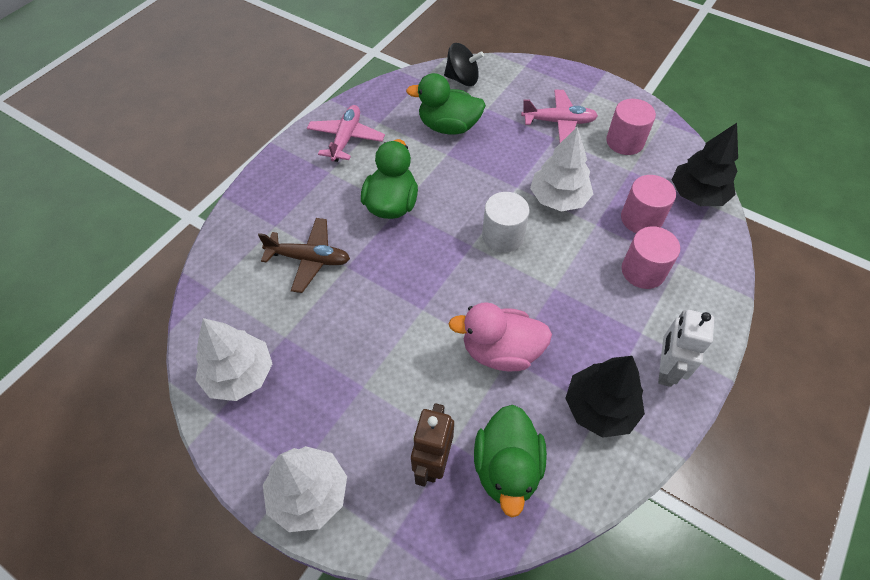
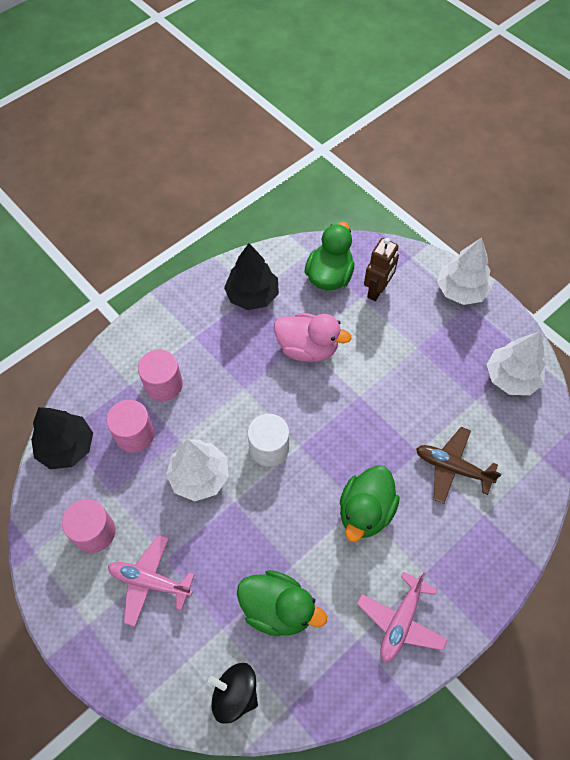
camera: 165 degrees left, 5 degrees up
white robot [658,310,714,387] -> none

